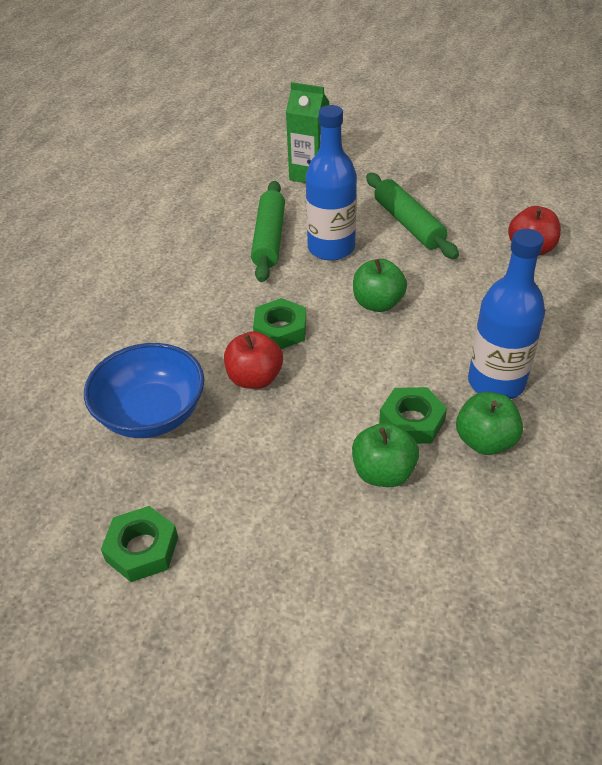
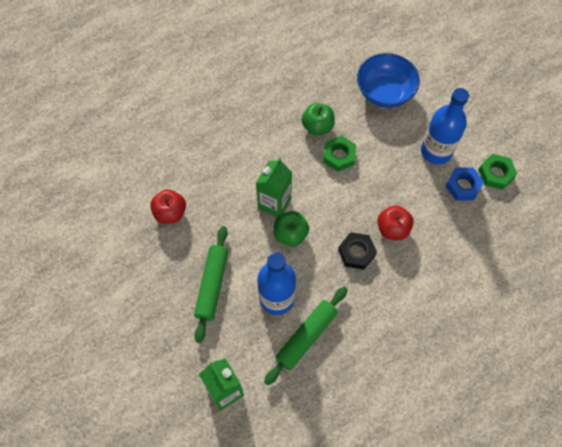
camera: 145 degrees left, 20 degrees up
blue bowl [84,343,204,438] -> blue bowl moved to [357,53,420,108]
green nut [253,298,306,349] -> black nut [338,232,377,270]
green apple [352,422,419,487] -> none
blue bottle [468,229,545,399] -> blue bottle moved to [421,88,469,164]
none -> green carton [256,158,292,217]
none -> blue nut [445,167,484,200]

